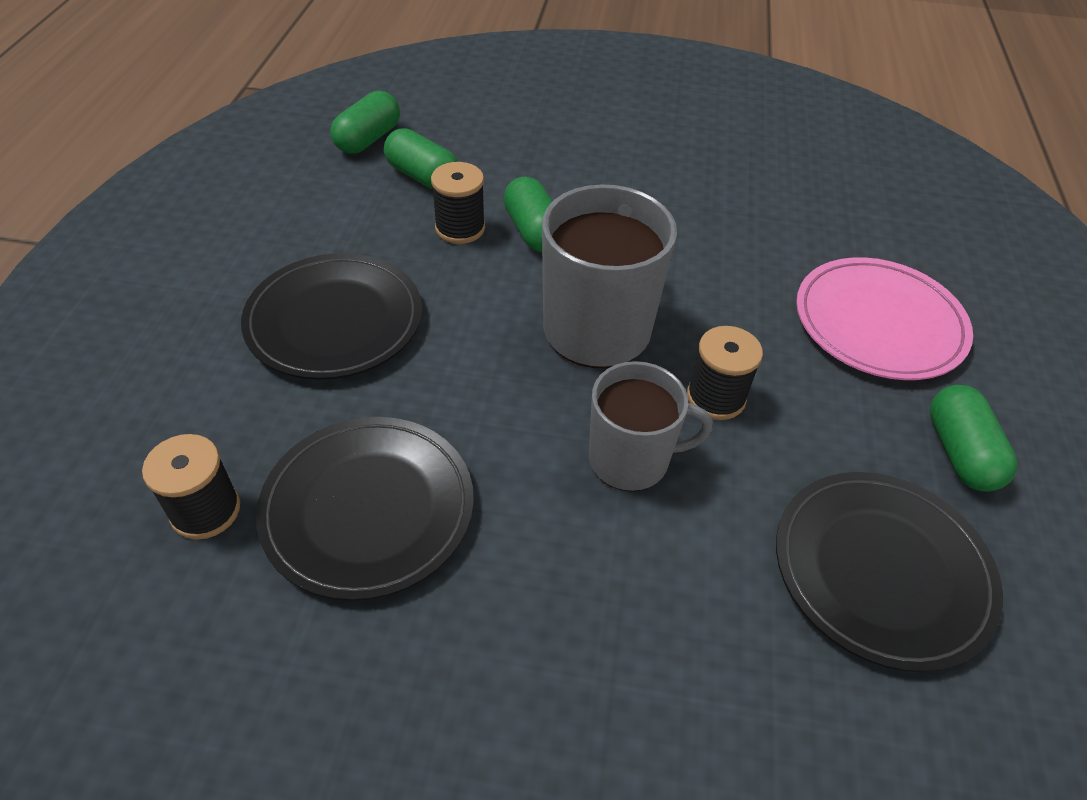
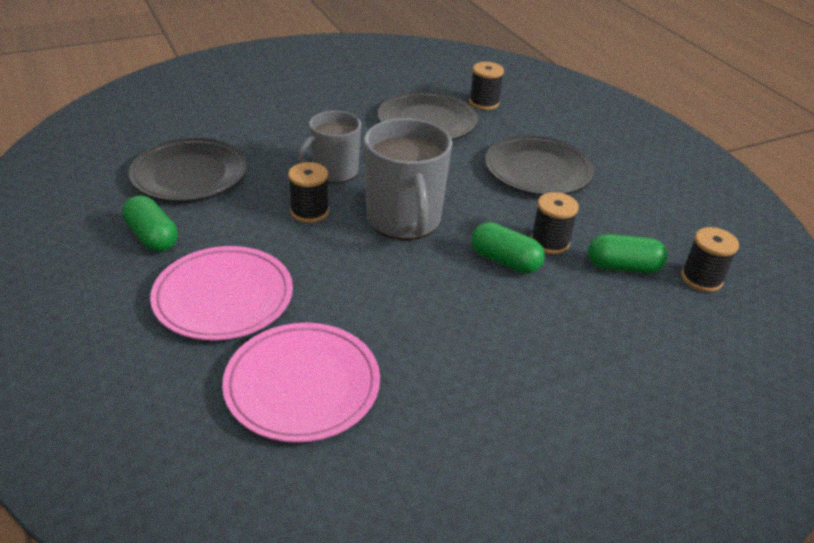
camera: 145 degrees right, 10 degrees down
green capsule [330,91,400,154] -> black spool [681,227,739,292]
none -> pink plate [222,323,380,443]

